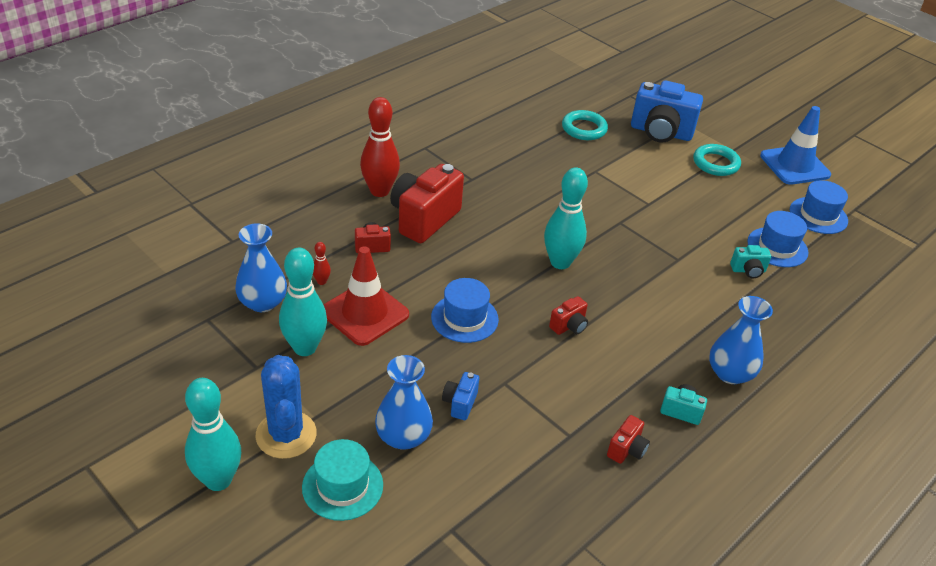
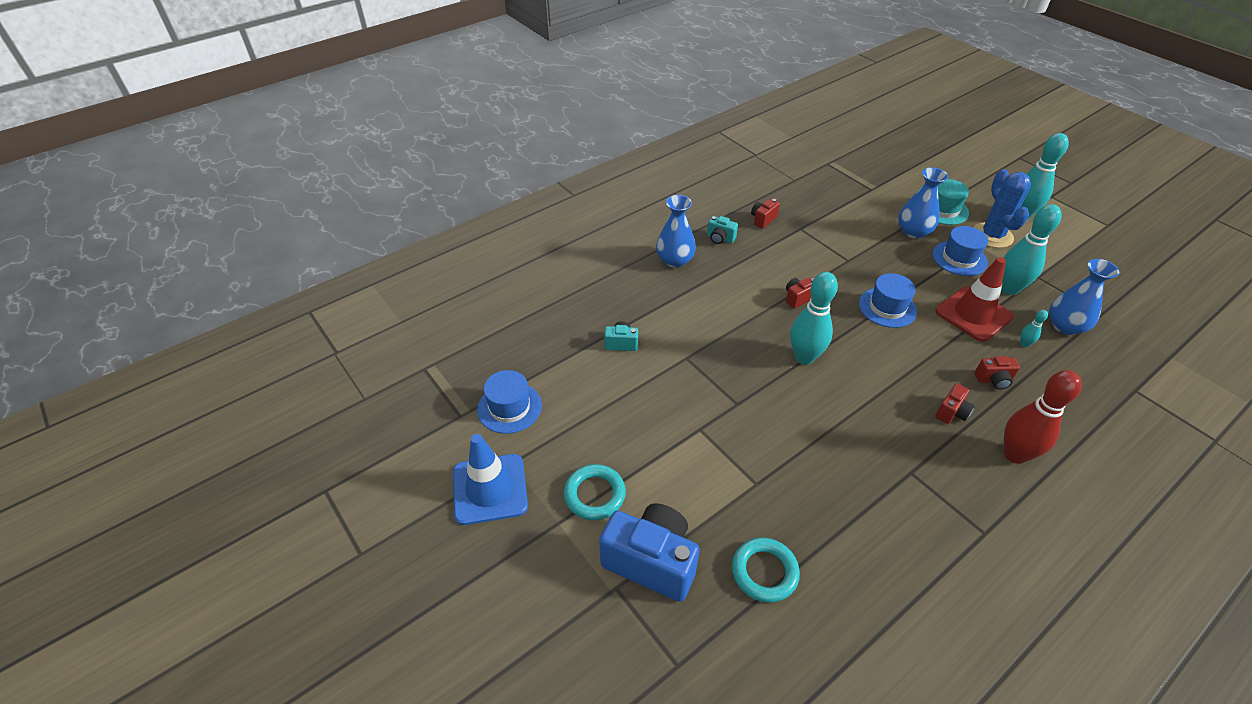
camera: 170 degrees left, 5 degrees up
red bowling pin [313,242,331,285] -> turquoise bowling pin [1020,310,1048,347]
red camera [390,164,464,243] -> red camera [935,383,975,424], size x0.46
blue camera [442,372,479,420] -> none
blue hat [747,211,808,267] -> blue hat moved to [932,226,988,276]

